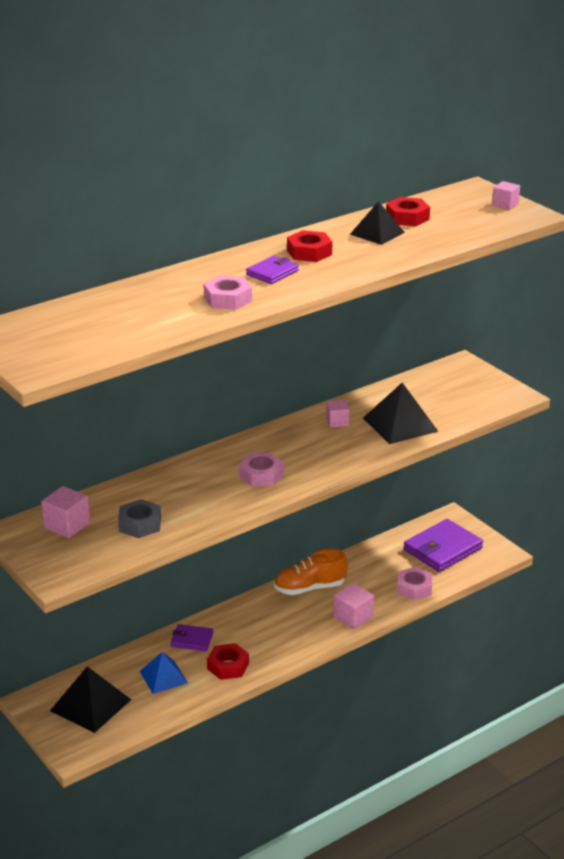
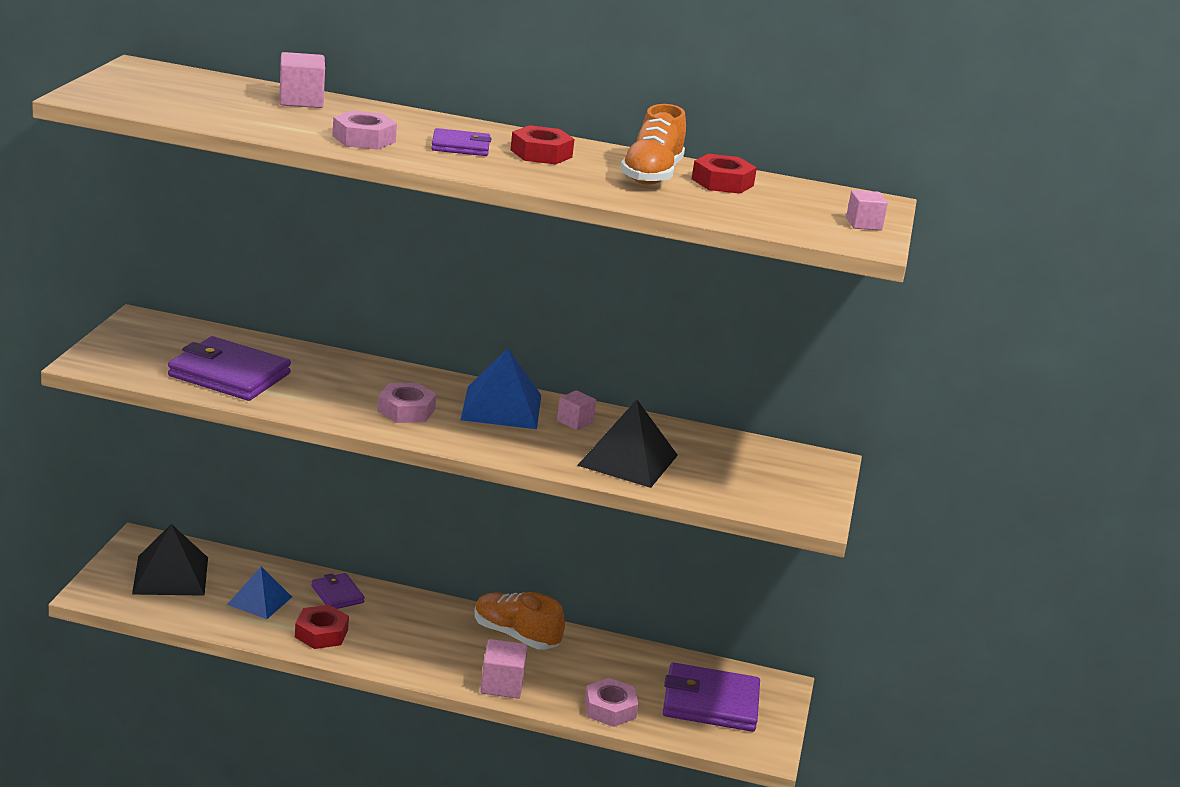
camera: 45 degrees right, 5 degrees down
pink cube [41,486,90,538] -> pink cube moved to [279,52,325,108]
grey nut [118,499,161,538] -> purple wallet [168,336,291,401]
black pyramid [350,201,405,245] -> orange shoe [620,104,686,185]
none -> blue pyramid [461,348,541,429]

